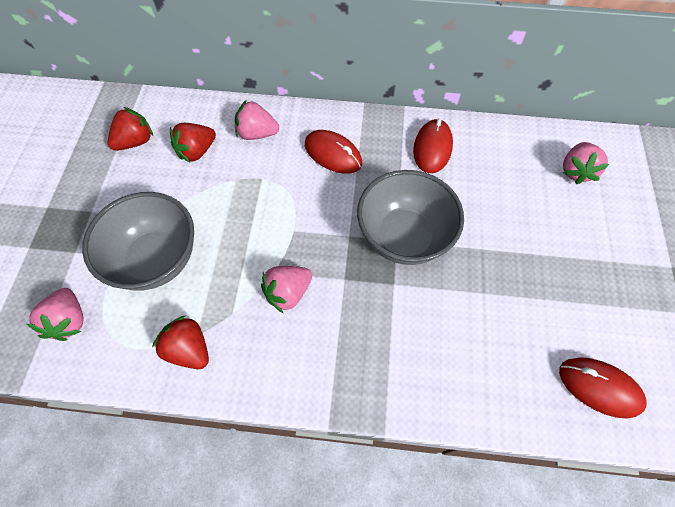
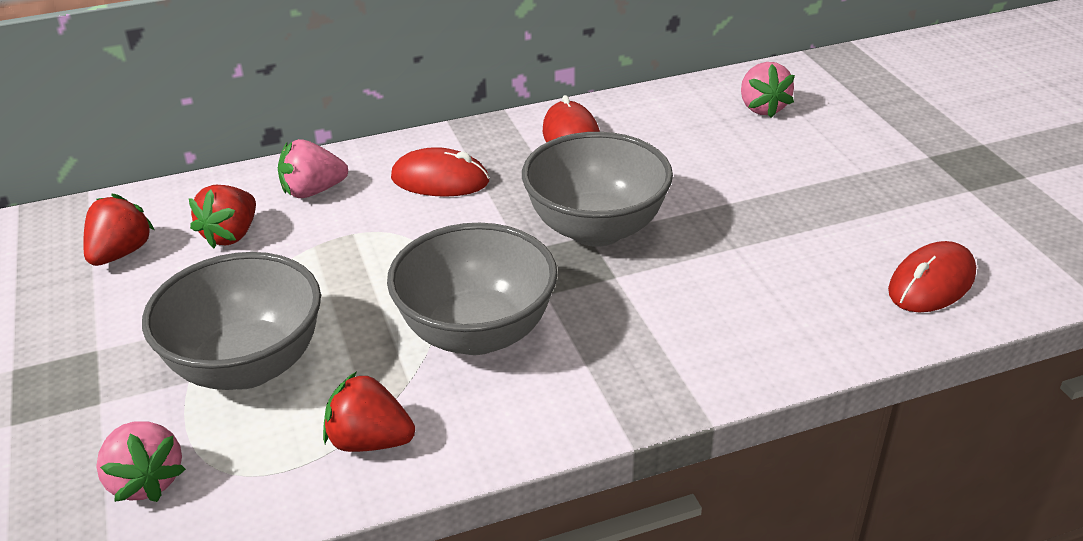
camera: 25 degrees left, 25 degrees down
pink strawberry [261,266,312,313] -> grey bowl [387,223,558,355]
red mouse [559,357,647,418] -> red mouse turned 45 degrees counterclockwise [888,241,976,312]

